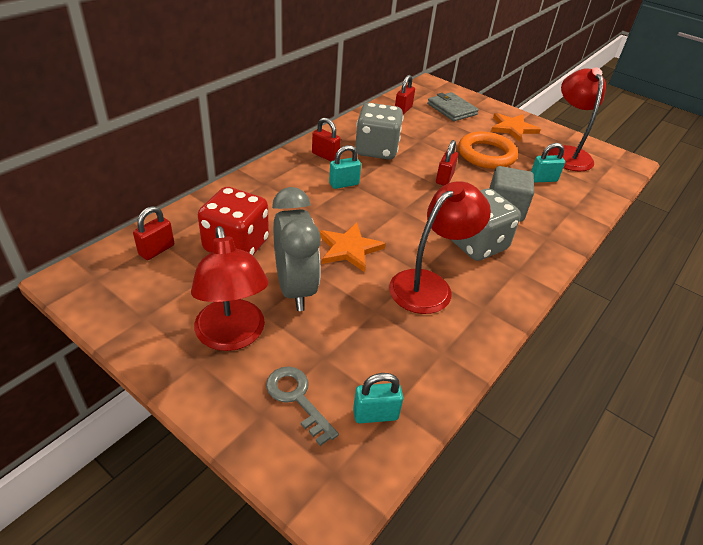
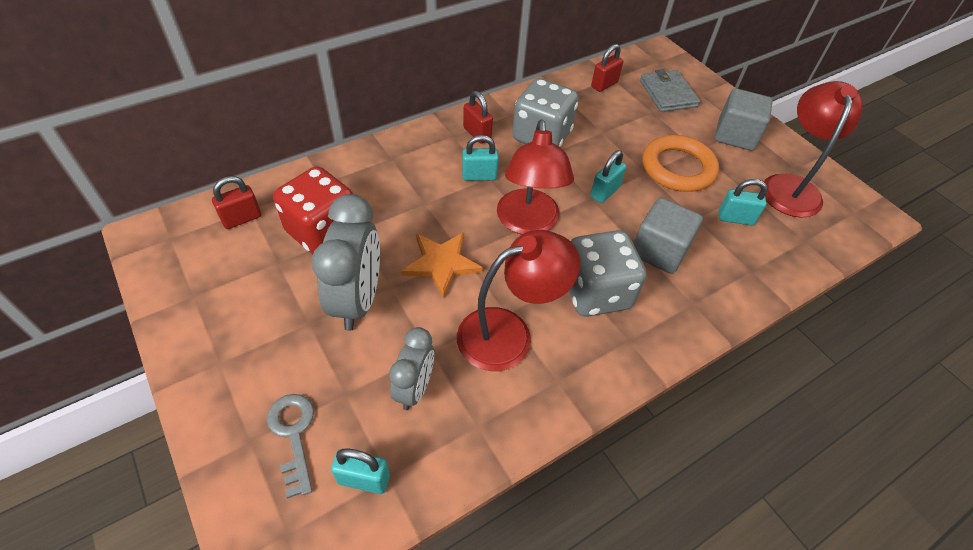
camera: 20 degrees right, 10 degrees up
red lamp [191,226,269,351] -> red lamp moved to [497,119,574,235]
red padlock [436,140,458,186] -> turquoise padlock [590,150,626,203]
orange star [491,113,541,142] -> grey cube [715,88,773,151]
none -> grey clock [389,327,434,410]

